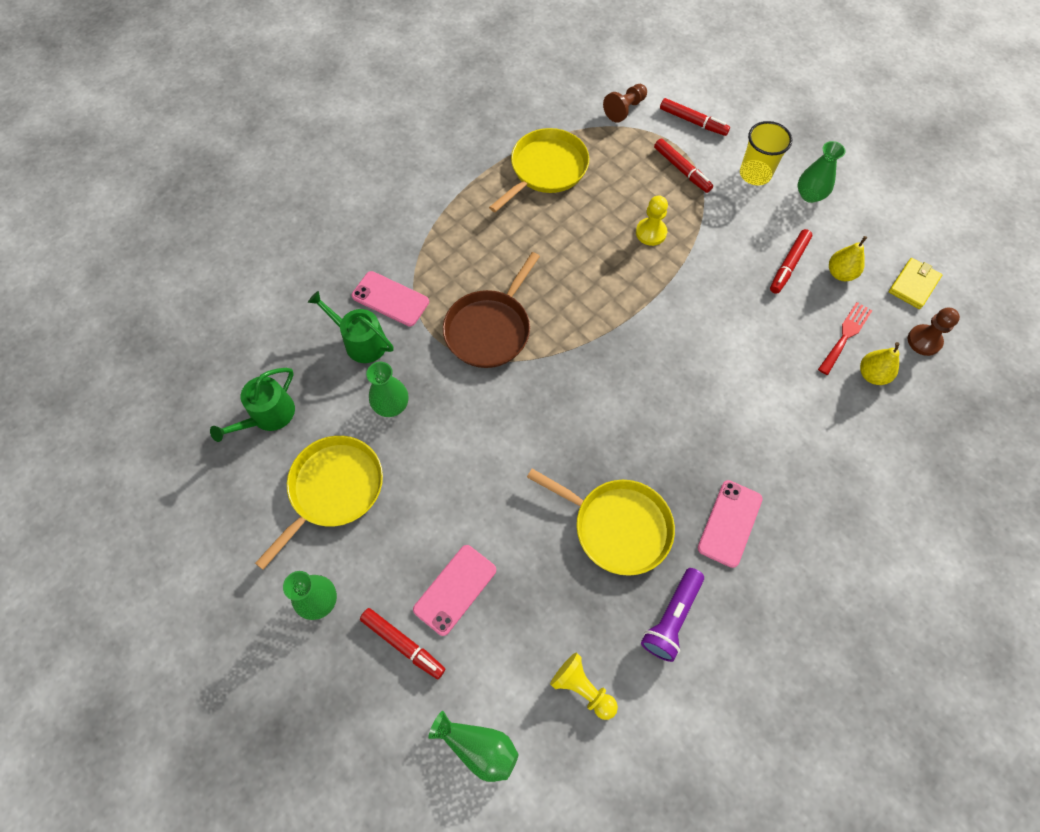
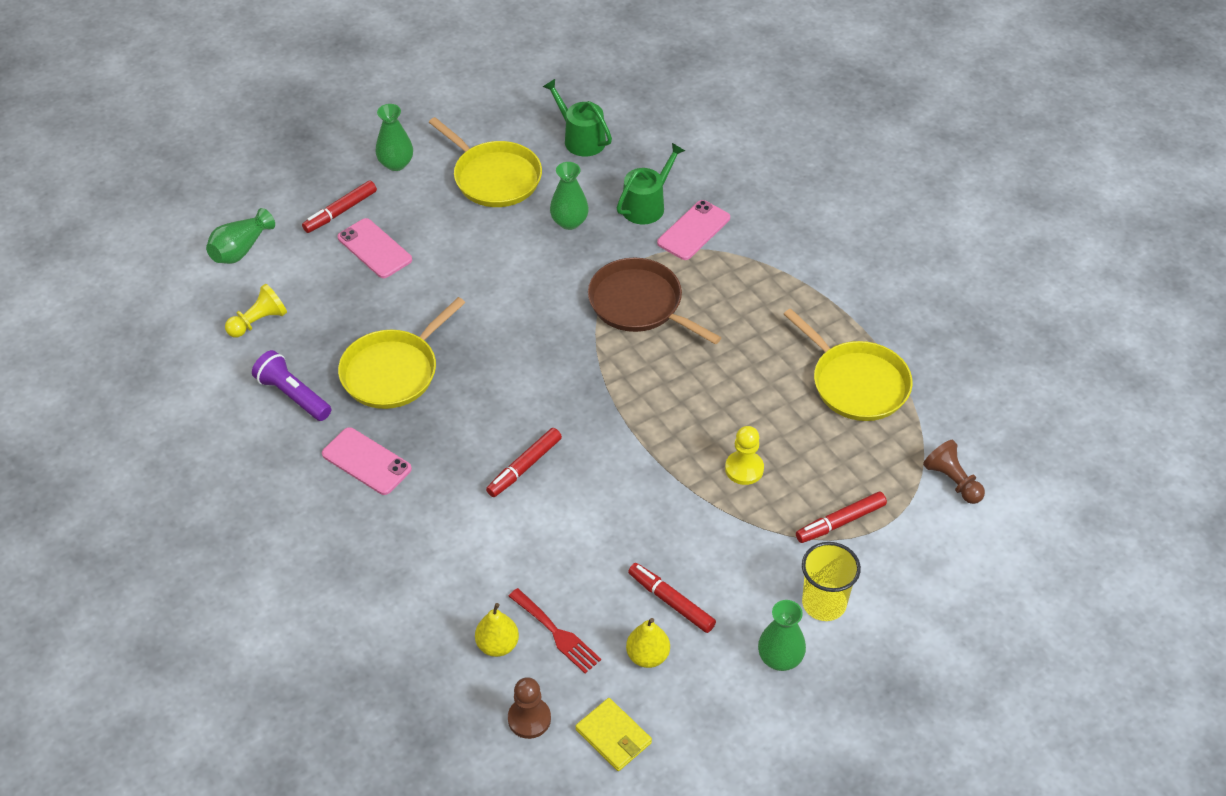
camera: 100 degrees right, 15 degrees down
red marker [660,98,730,136] -> red marker moved to [486,428,562,497]

